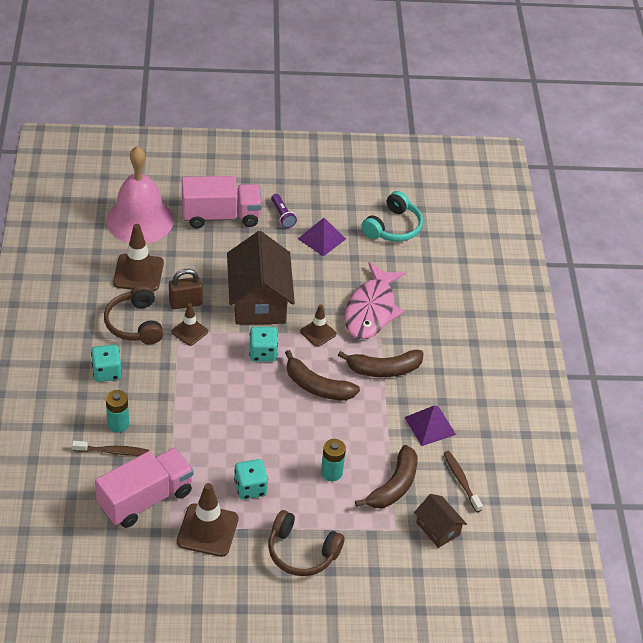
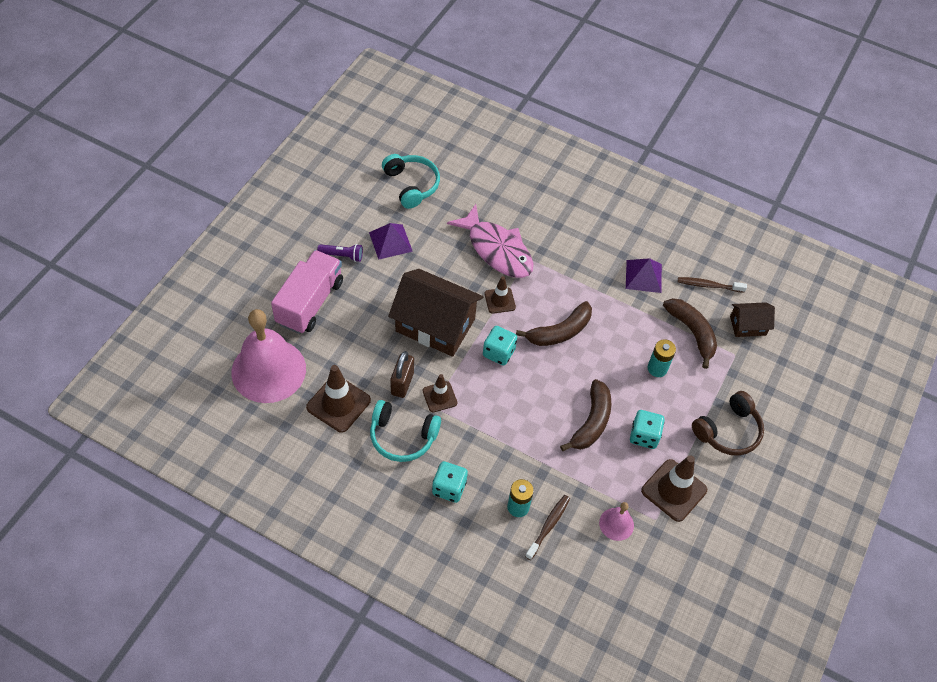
camera: 60 degrees left, 10 degrees up
pink truck [95,448,194,528] -> pink bell [599,502,634,541]
brown headphones [104,285,163,344] -> turquoise headphones [370,400,441,462]
brown banana [338,350,423,377] -> brown banana moved to [560,379,611,451]

